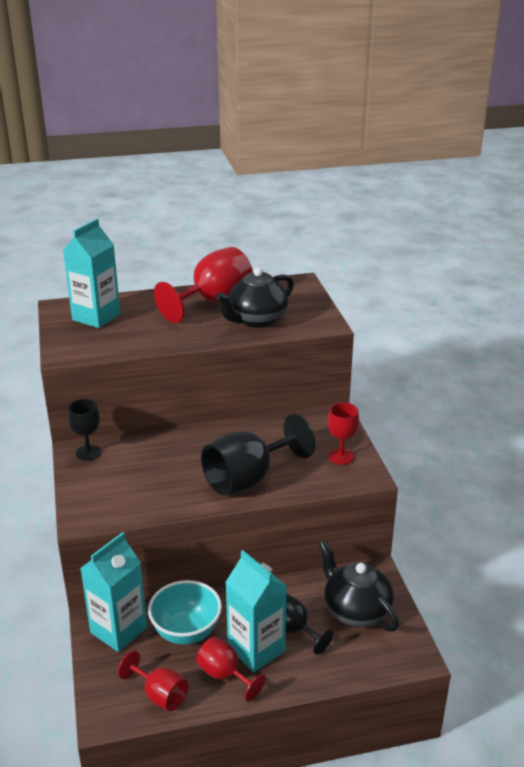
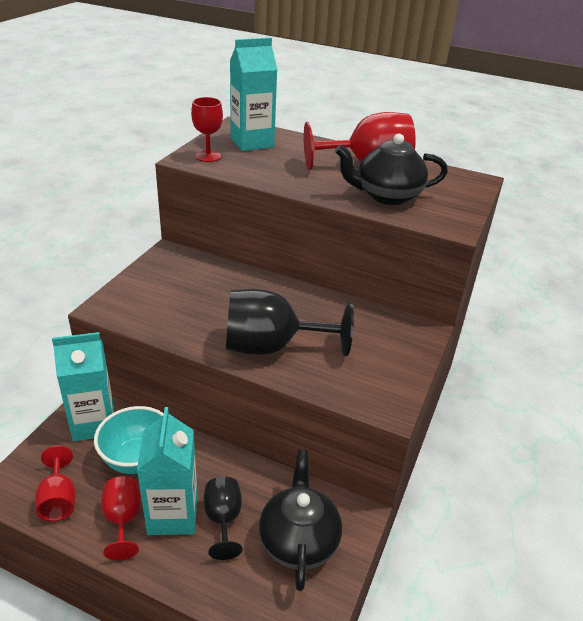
camera: 35 degrees right, 5 degrees up
black goblet [68,399,101,461] -> none
red goblet [328,403,359,465] -> red goblet moved to [191,97,223,162]

